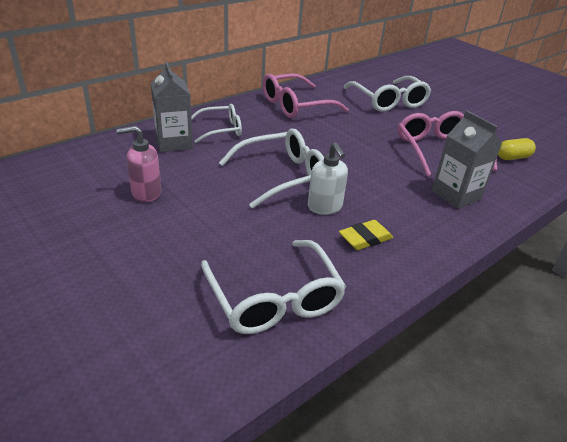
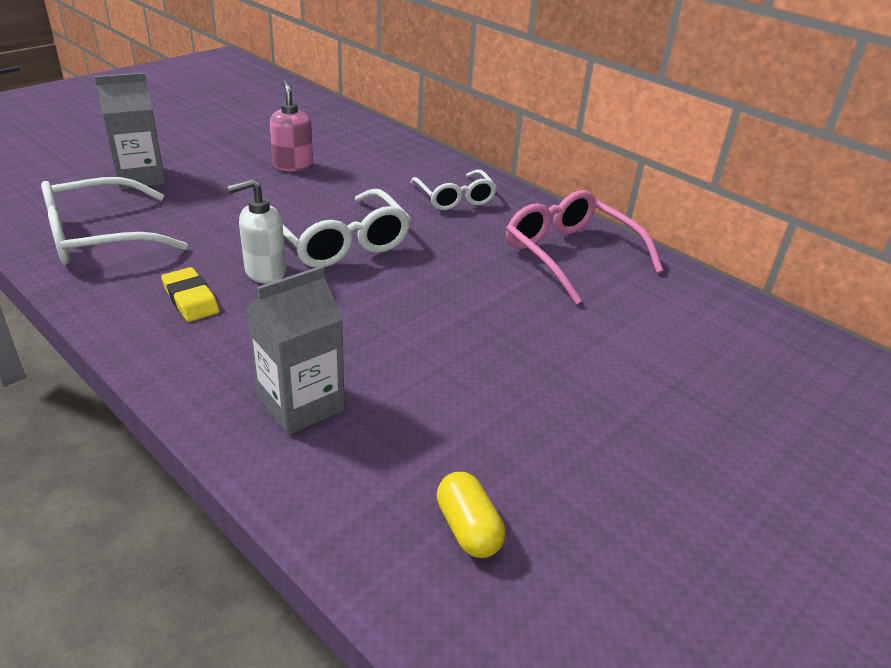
camera: 85 degrees right, 0 degrees up
grey carton [151,62,193,152] -> grey carton moved to [95,73,166,189]
white glasses [344,76,431,112] -> none
pink glasses [398,111,497,177] -> none

